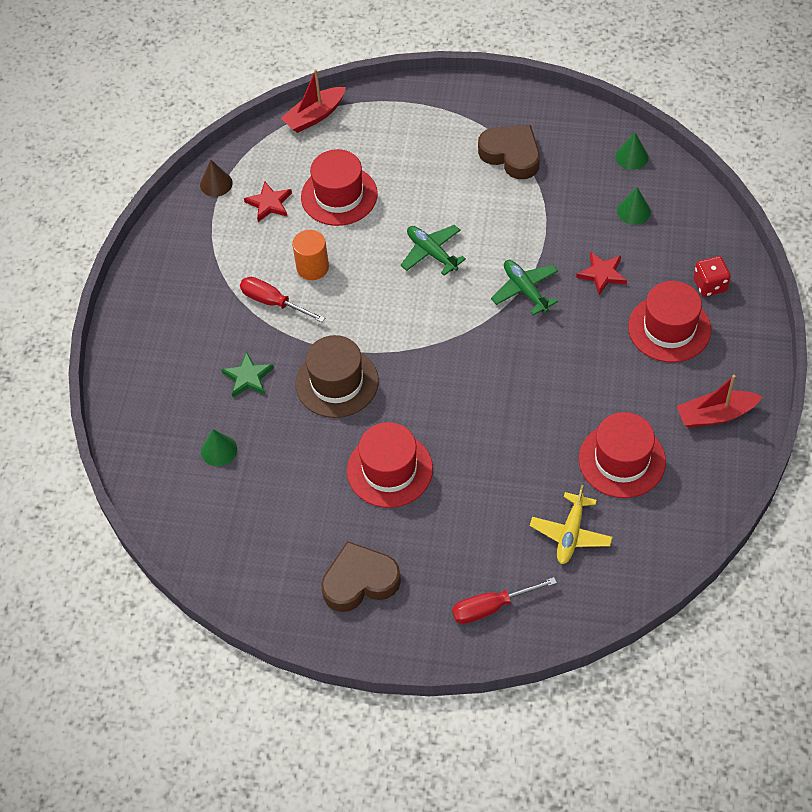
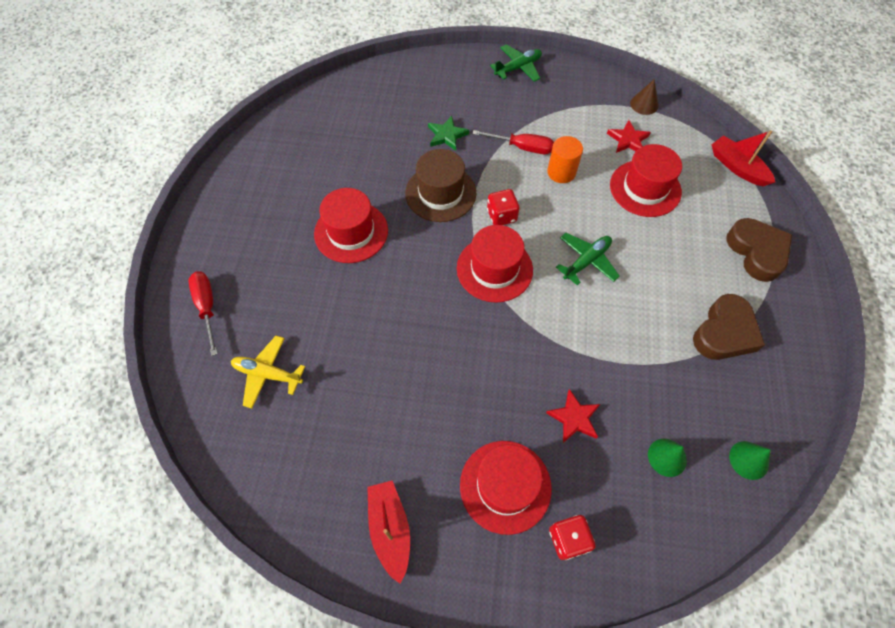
camera: 85 degrees right, 5 degrees up
green cone [201,429,237,466] -> none
red screwdriver [240,277,325,322] -> red screwdriver turned 75 degrees clockwise [472,130,554,154]
brown heart [321,541,401,612] -> brown heart moved to [726,218,792,282]
green plane [491,260,558,315] -> green plane moved to [490,45,542,82]
red hat [579,412,666,498] -> red hat moved to [457,225,533,303]
none -> red dice [487,189,520,225]

